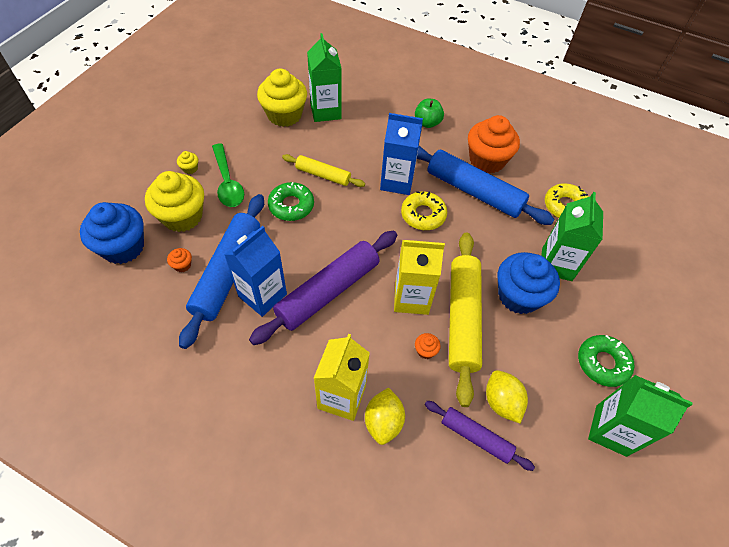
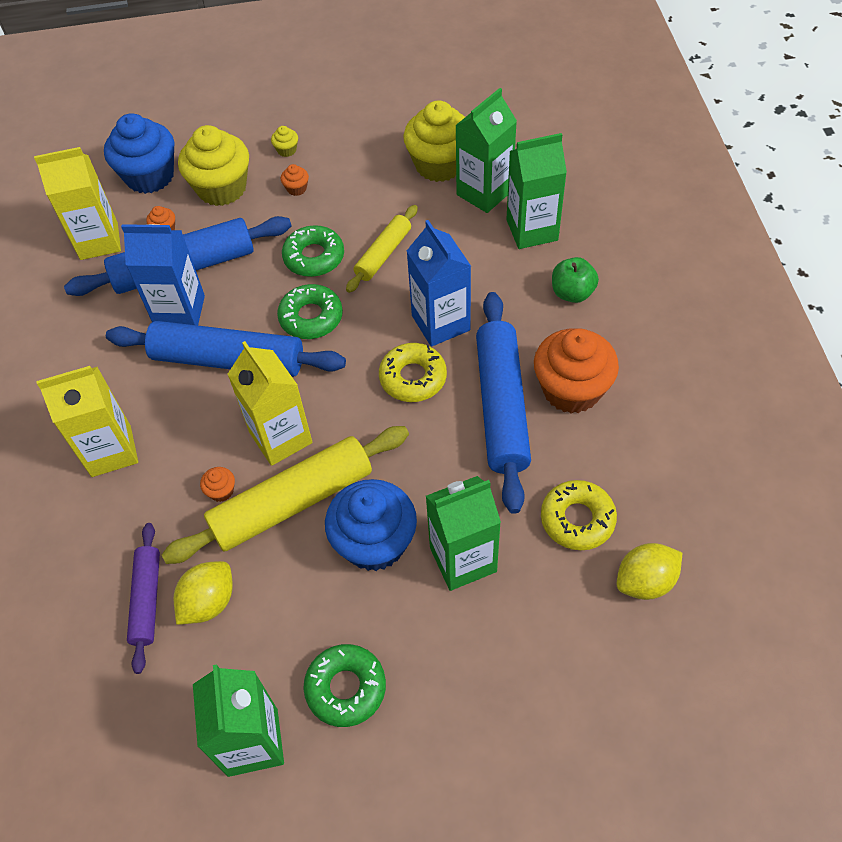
camera: 60 degrees right, 0 degrees up
green spoon [212,143,244,207] -> orange cupcake [281,164,309,196]
purple rolling pin [249,231,397,345] -> blue rolling pin [106,321,346,377]
yellow rolling pin [282,154,365,187] -> yellow rolling pin turned 45 degrees clockwise [346,205,418,293]
yellow lemon [365,387,405,445] -> yellow lemon moved to [617,543,682,600]
none -> yellow carton [34,147,121,260]
none -> green donut [277,284,343,339]
none -> green carton [506,133,567,249]

